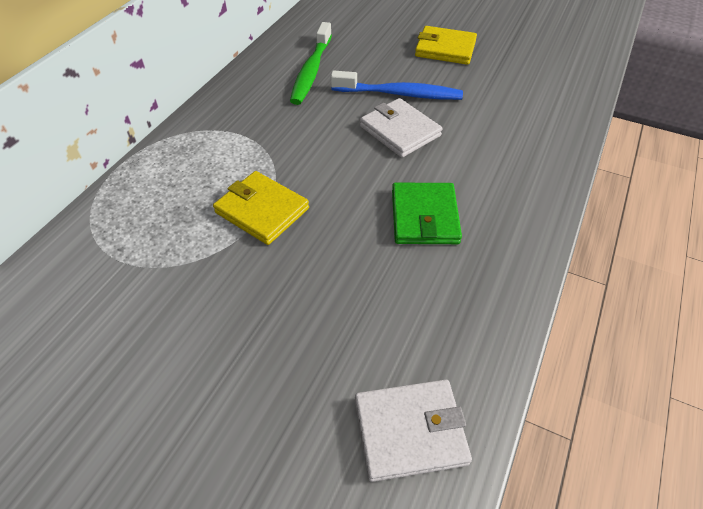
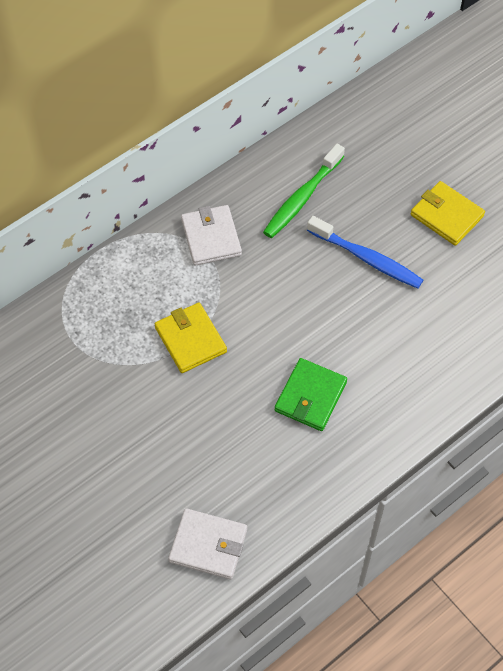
camera: 25 degrees right, 10 degrees up
white wallet [360,98,442,158] -> white wallet moved to [181,205,242,266]

